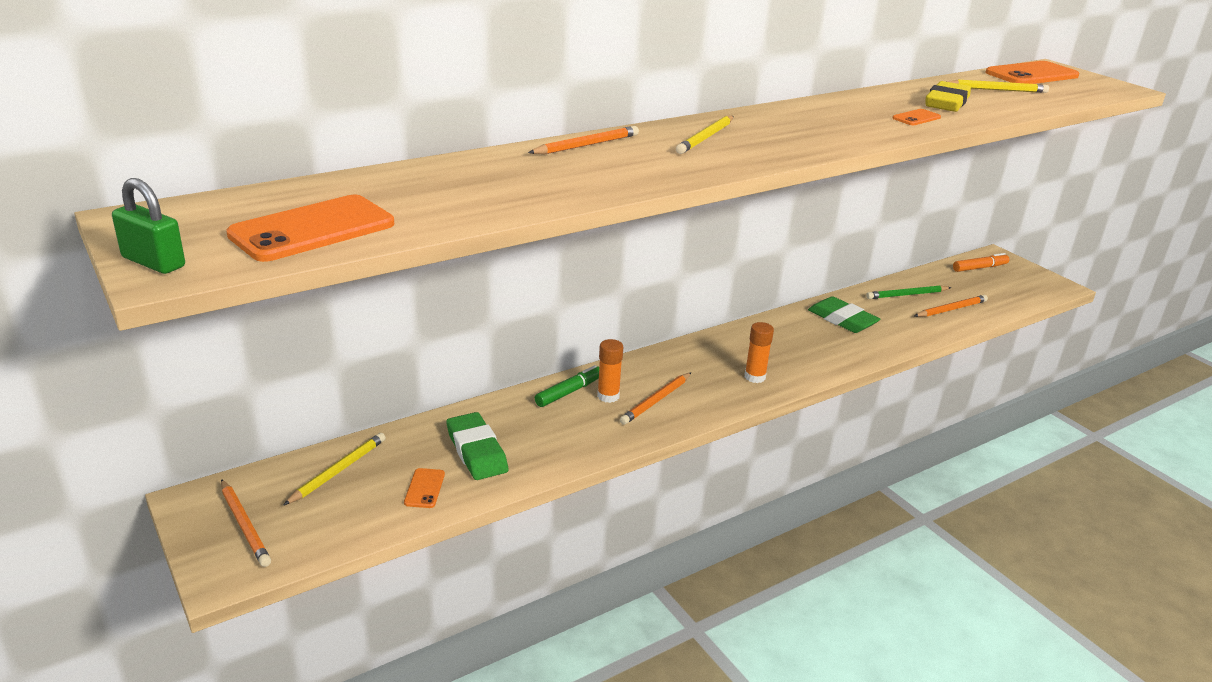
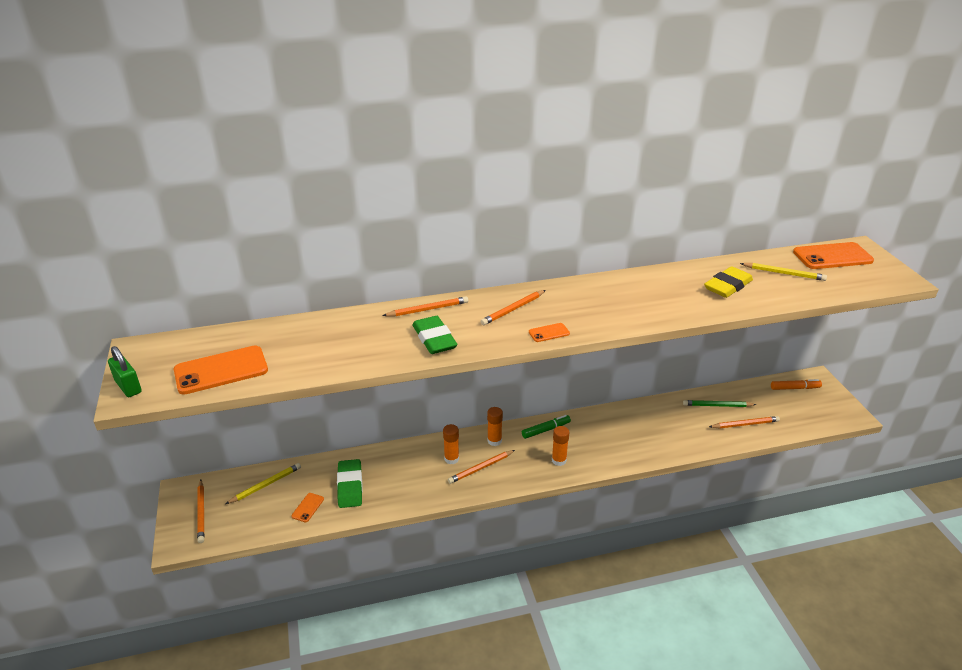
camera: 20 degrees right, 5 degrees up
green marker [535,365,599,407] -> green marker moved to [522,415,571,439]
yellow pencil [676,116,733,154] -> orange pencil [480,290,546,325]
green eraser [808,296,880,333] -> green eraser moved to [412,316,457,354]
orange phone [892,109,941,125] -> orange phone moved to [529,323,570,342]
none -> orange glue stick [487,407,503,446]

